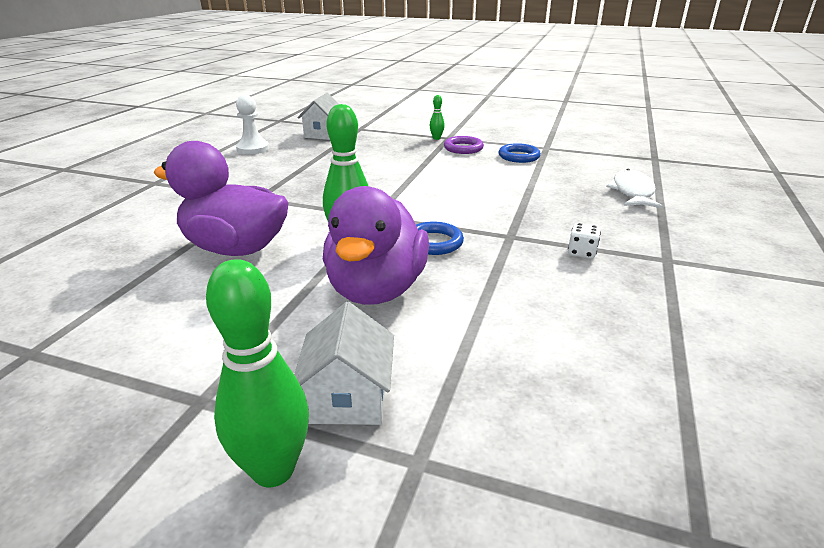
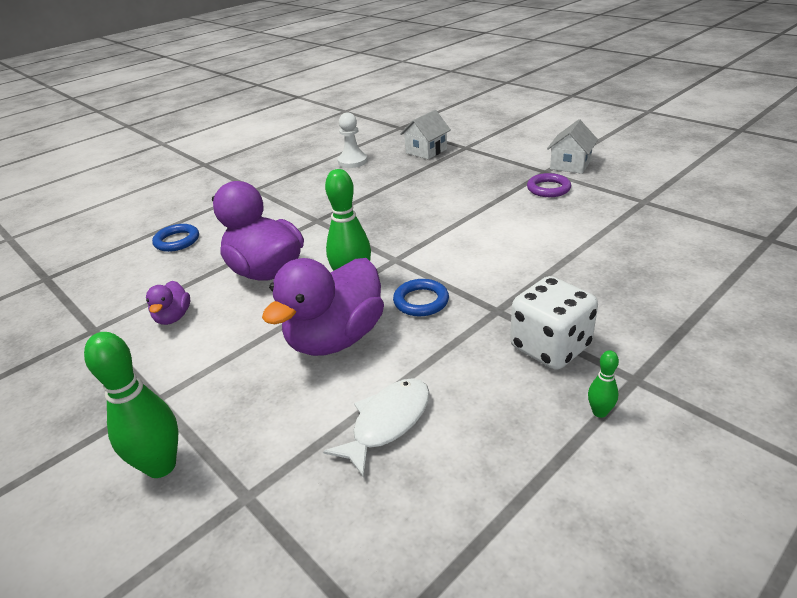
camera: 30 degrees right, 5 degrees up
white house [294,302,394,425] -> white house moved to [547,119,598,174]
green bowling pin [430,95,445,140] -> green bowling pin moved to [588,350,619,418]
blue ring [499,143,541,163] -> blue ring moved to [152,224,199,252]
white dice [568,223,601,259] -> white dice [510,276,598,370], size x2.26
white fish [606,169,663,209] -> white fish moved to [323,378,430,478]
none -> purple duck [146,281,190,325]

